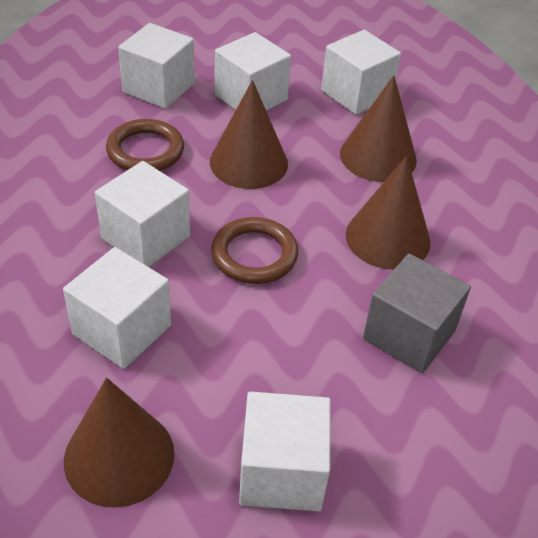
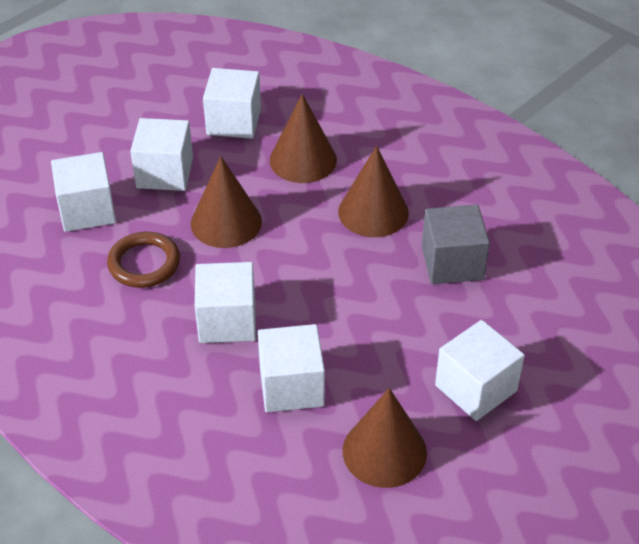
camera: 40 degrees left, 0 degrees up
brown ring [211,217,298,284] -> none

